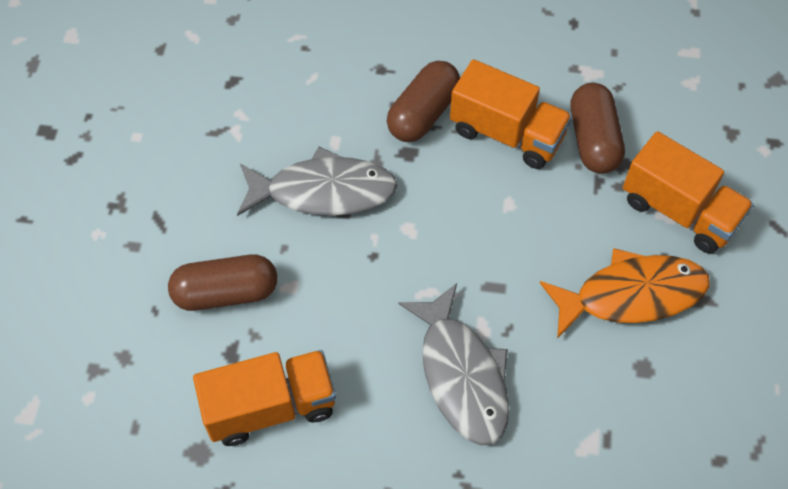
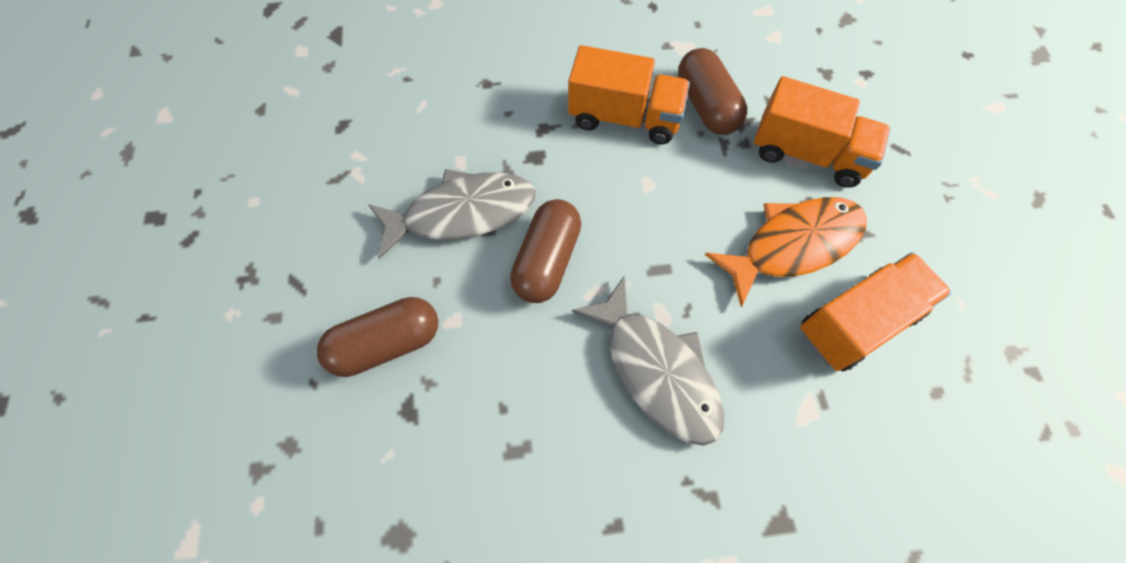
camera: 15 degrees left, 5 degrees up
orange truck [193,350,336,446] -> orange truck moved to [800,252,952,372]
brown capsule [387,61,460,142] -> brown capsule moved to [510,199,581,303]

